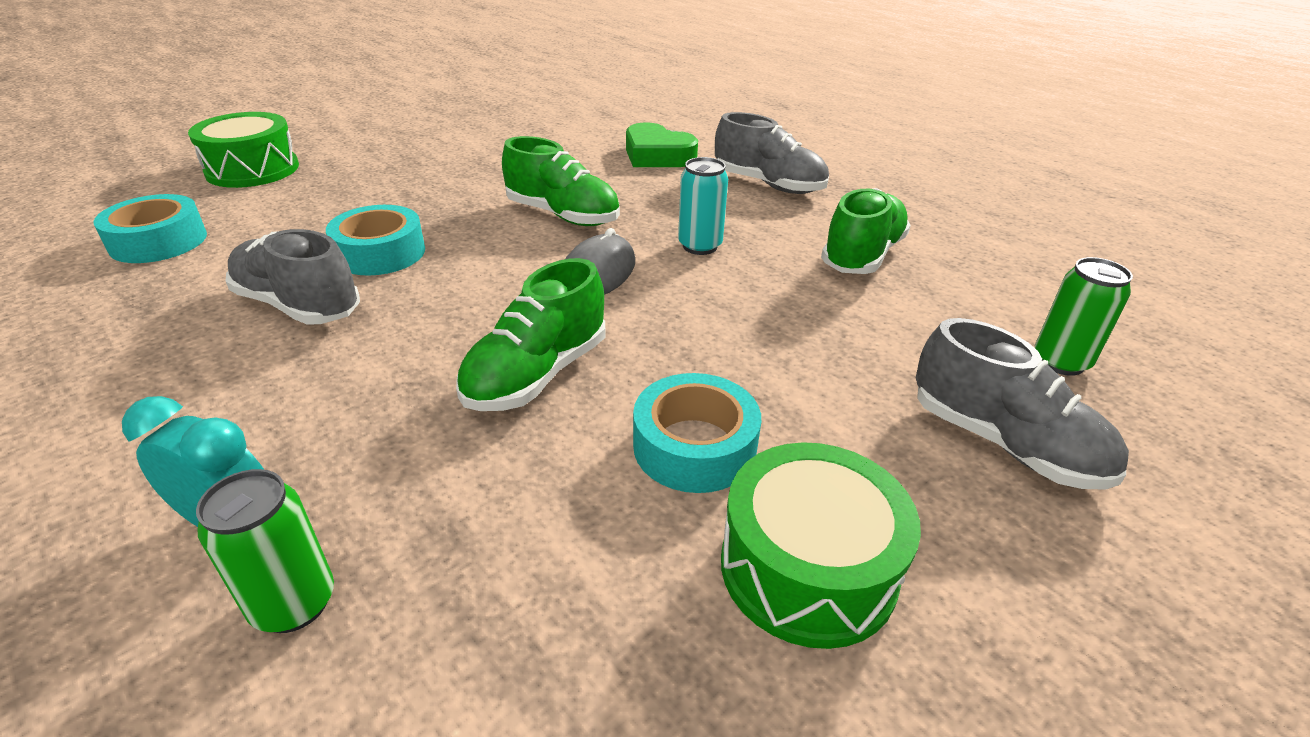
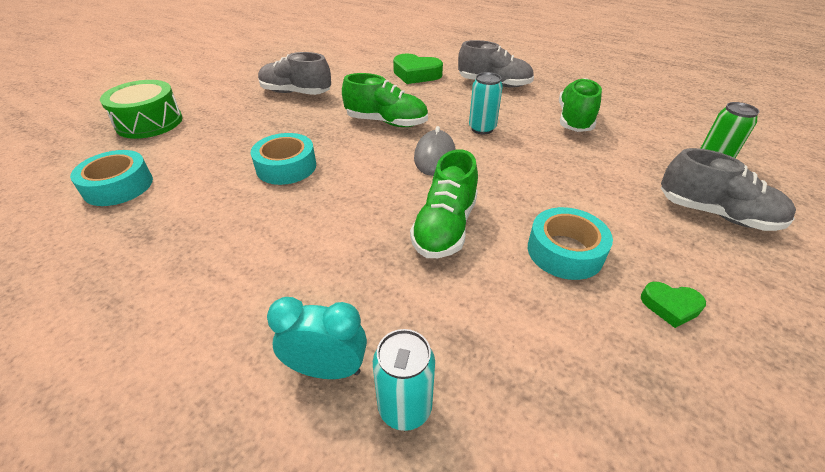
camera: 15 degrees left, 5 degrees up
green can [196,469,334,633] -> turquoise can [373,329,435,431]
grey shoe [226,229,360,325] -> grey shoe moved to [258,52,331,95]
green drum [721,442,921,649] -> green heart [641,282,706,328]

